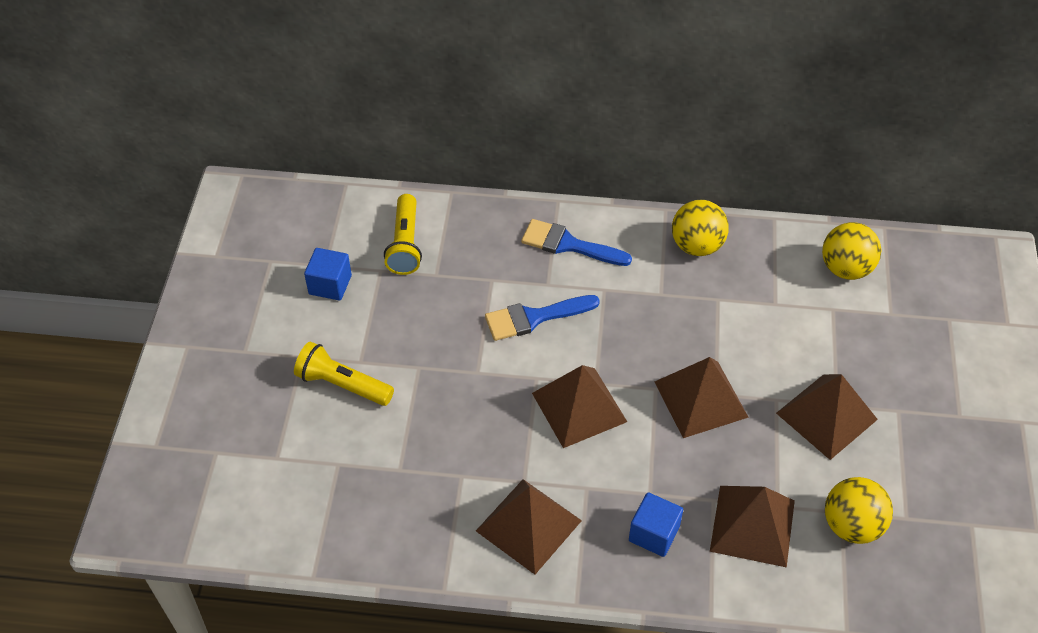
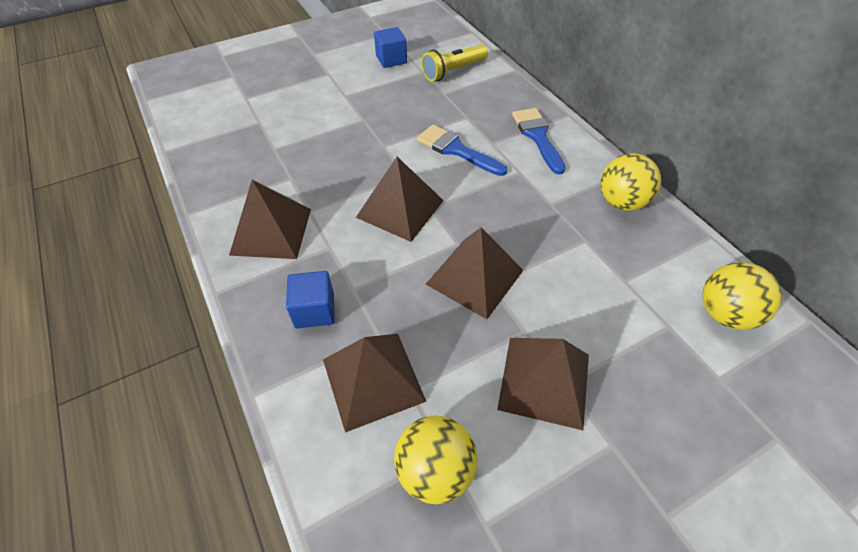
camera: 55 degrees right, 0 degrees up
yellow flashlight [294,342,394,406] -> none

